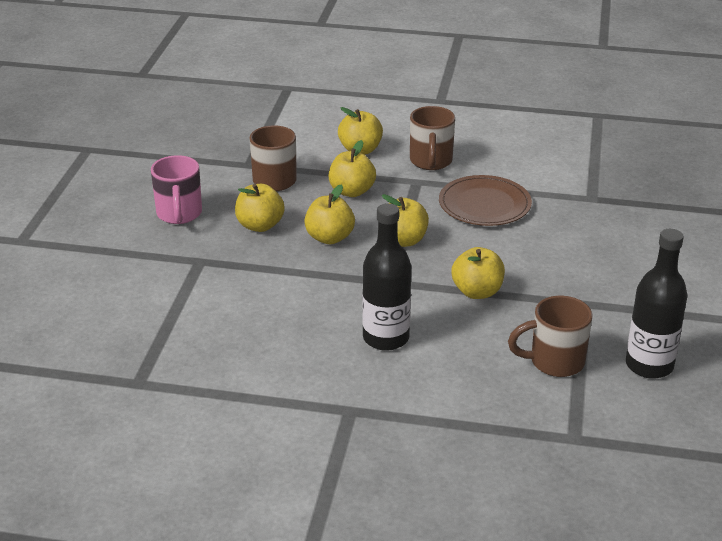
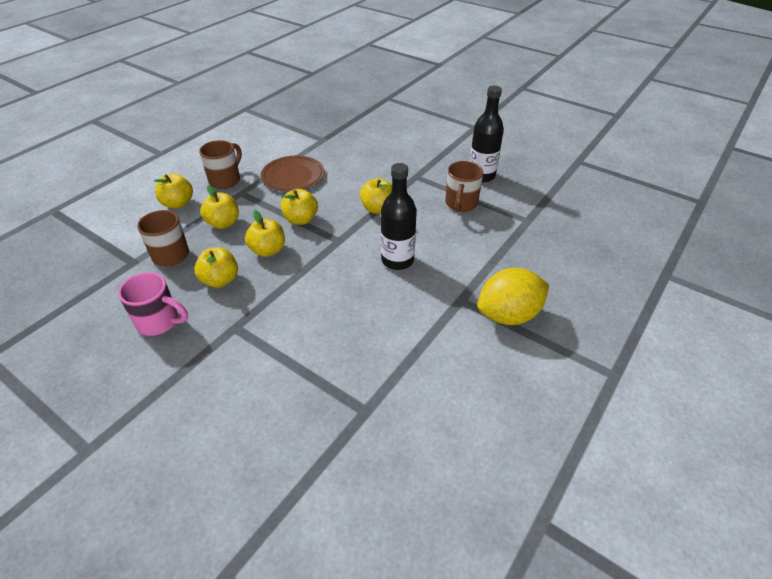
camera: 65 degrees left, 10 degrees up
brown mug [410,106,455,170] -> brown mug turned 90 degrees counterclockwise [199,140,242,189]
none -> yellow lemon [477,268,549,325]

